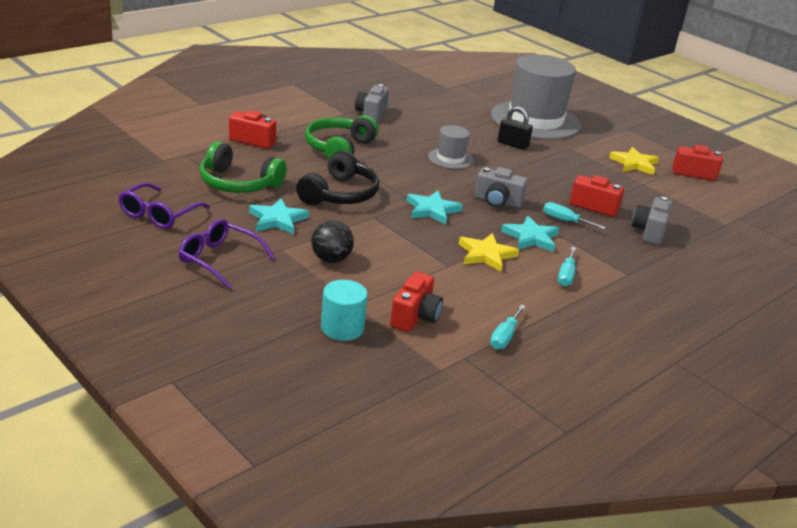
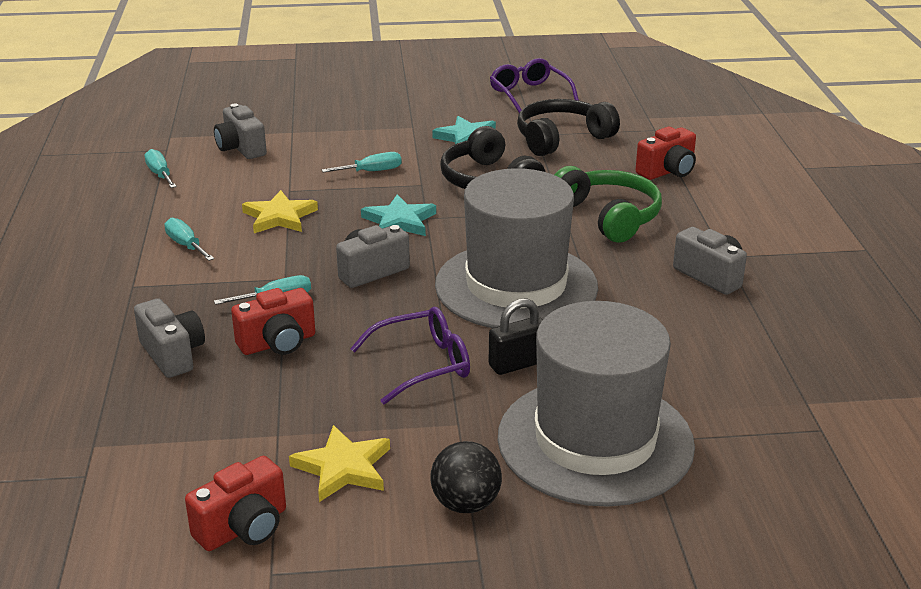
camera: 130 degrees right, 0 degrees up
purple glasses [178,219,275,289] -> purple glasses moved to [350,307,470,405]
green headphones [199,141,287,193] -> black headphones [517,99,620,156]
black ball [311,220,354,263] -> black ball moved to [430,441,502,513]
turquoise cylinder [321,280,368,341] -> none
red camera [390,272,443,332] -> grey camera [214,104,267,159]
grey hat [428,125,474,169] -> grey hat [435,168,598,328], size x2.18
turquoise star [501,216,559,252] -> none
none -> turquoise screwdriver [322,152,402,172]

